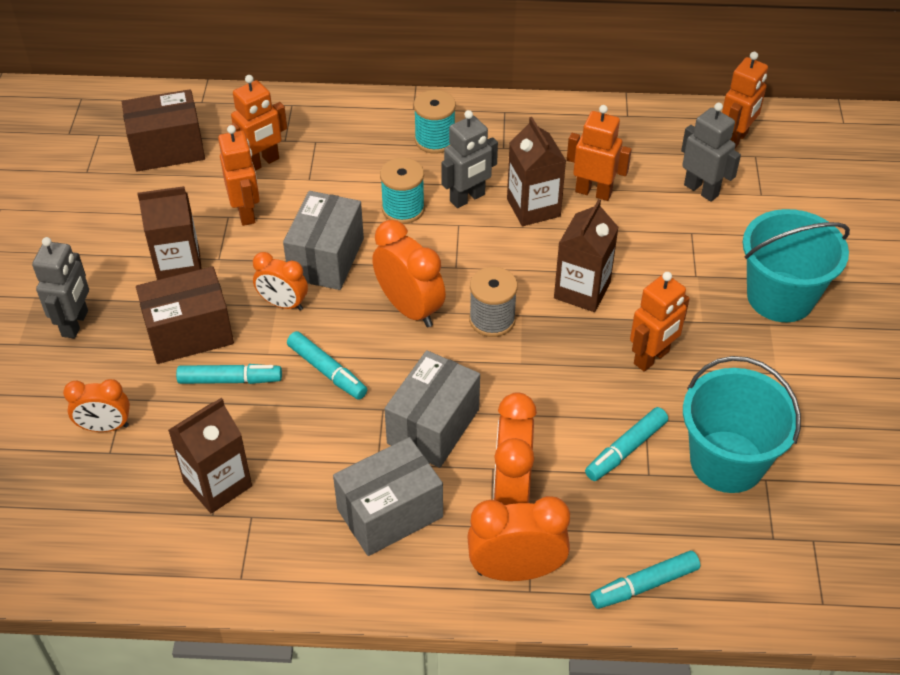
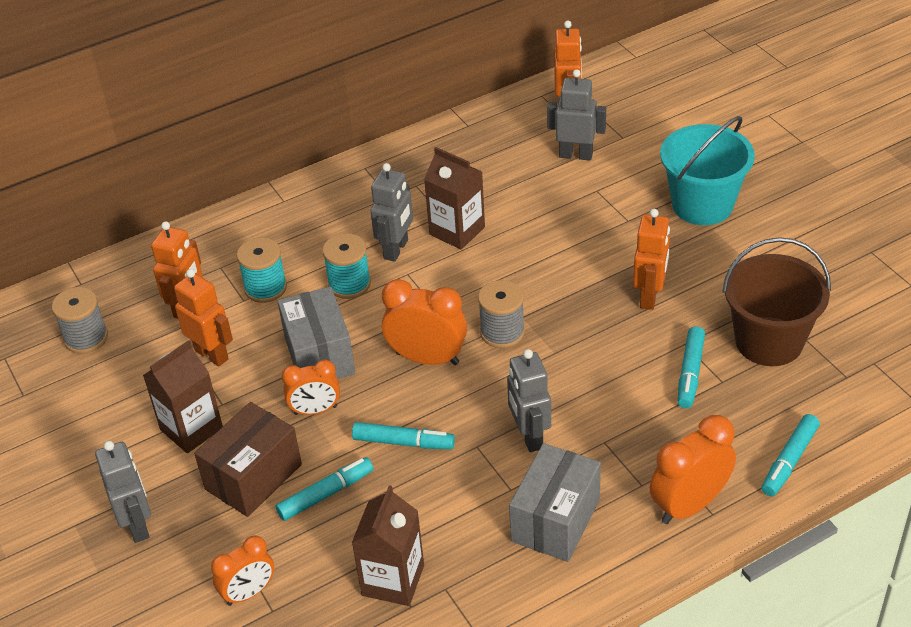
camera: 30 degrees left, 5 degrees down
brown box [122,89,205,171] -> grey spool [52,287,108,354]
grey box [385,350,480,468] -> grey robot [507,349,551,452]
turquoise spool [414,90,456,154] -> turquoise spool moved to [237,237,287,303]
orange clock [493,392,537,505] -> none
brown carton [554,199,619,312] -> none
orange robot [567,105,632,201] -> none
turquoise bucket [683,356,801,493] -> brown bucket [722,237,831,366]

